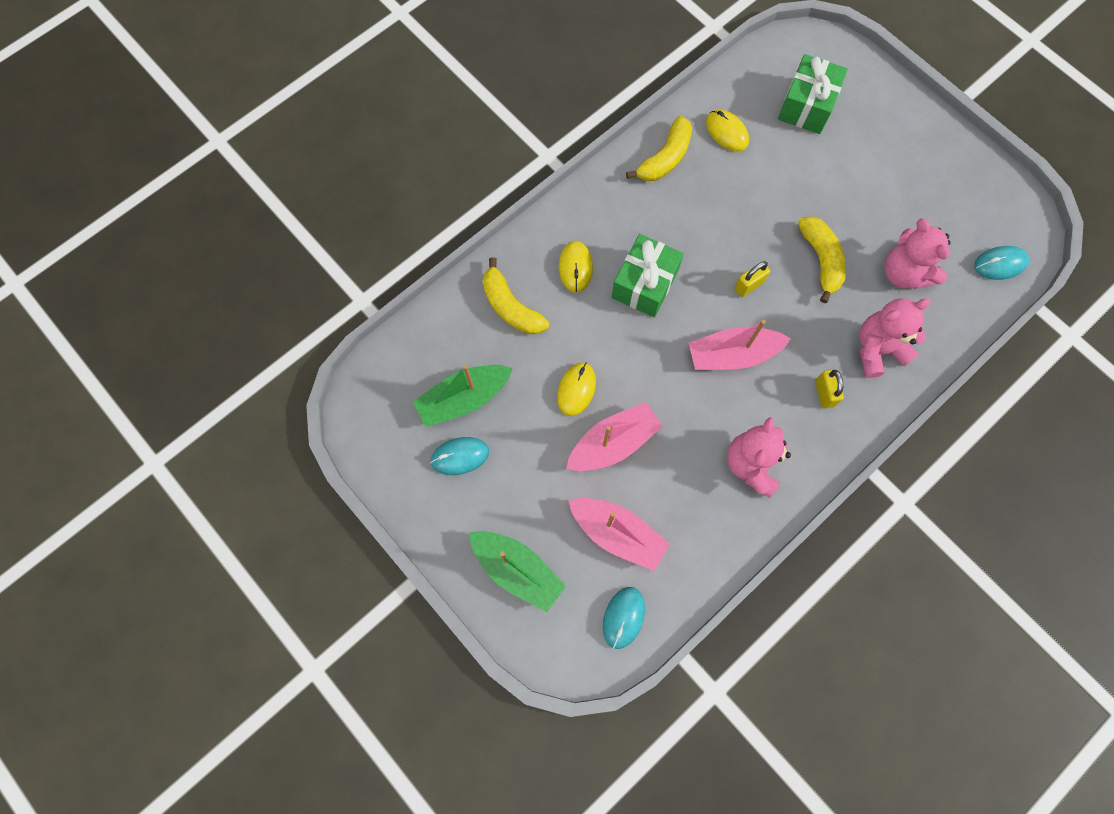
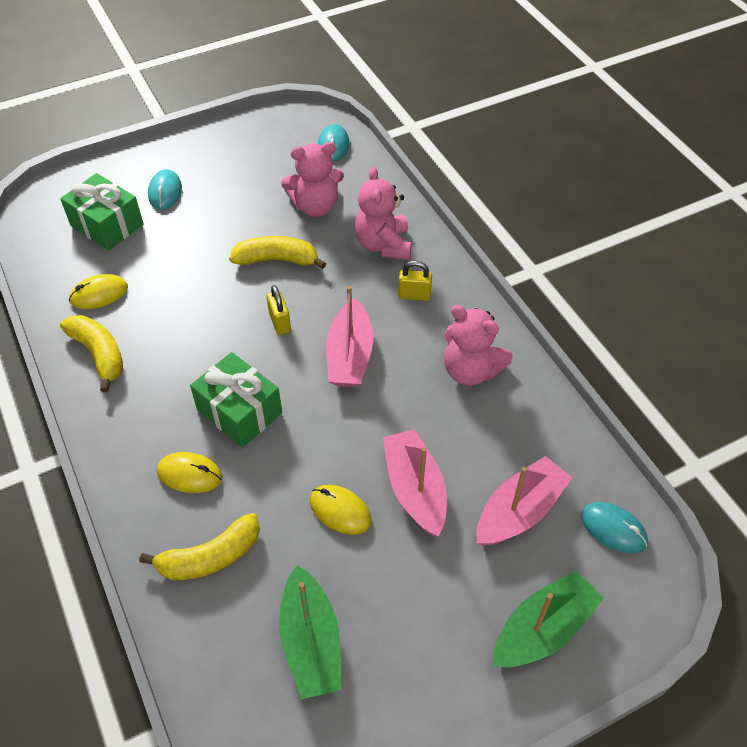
camera: 75 degrees left, 20 degrees down
turquoise mouse [430,437,489,475] -> turquoise mouse moved to [148,169,182,210]

